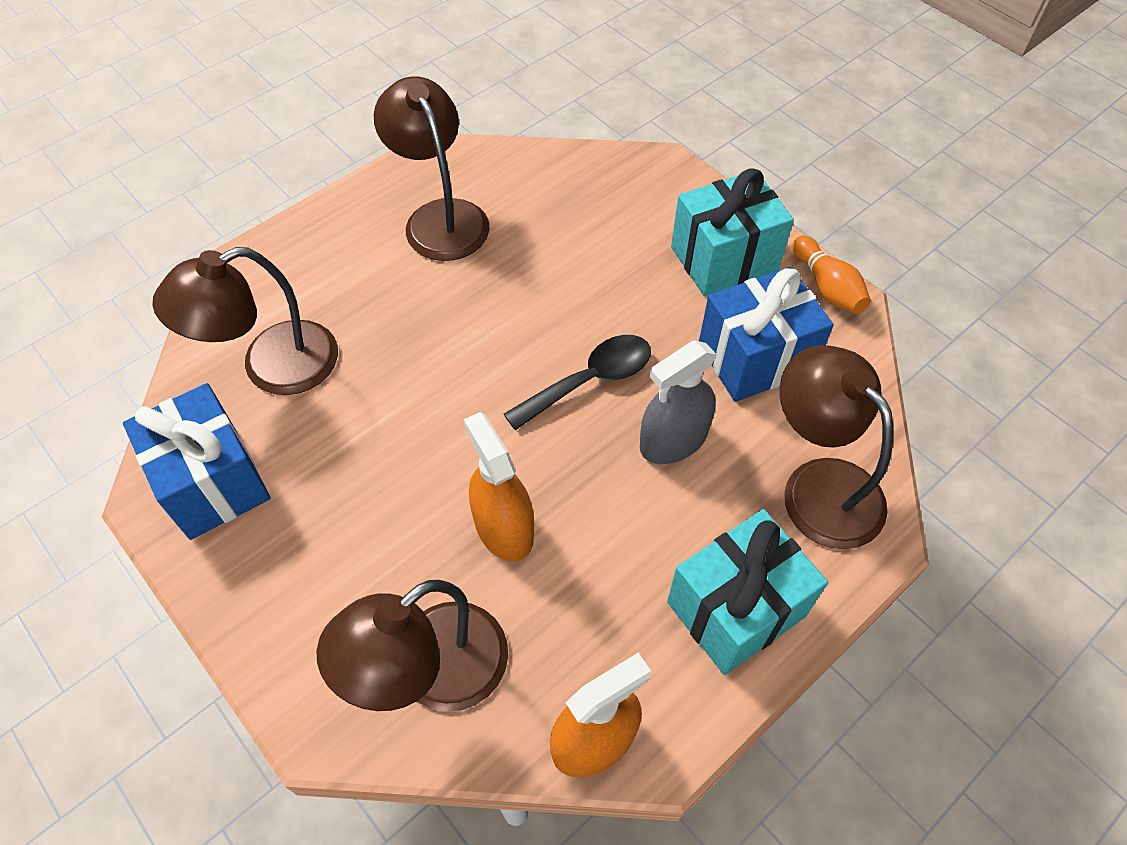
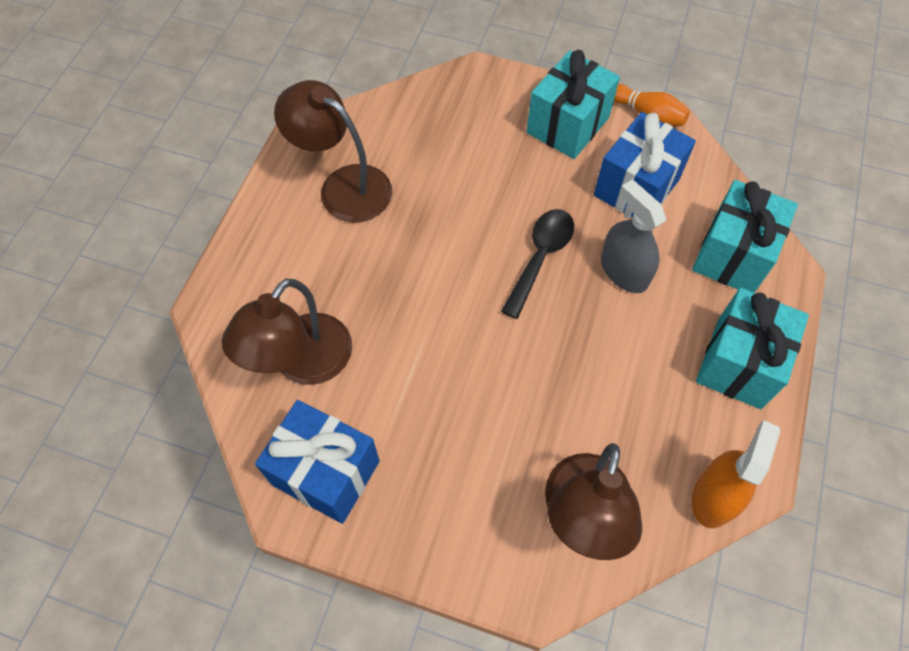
camera: 30 degrees left, 5 degrees up
orange spray bottle [463,412,534,561] -> none
grey spray bottle [640,341,717,464] -> grey spray bottle turned 120 degrees clockwise [601,180,666,293]
brown lamp [780,345,894,549] -> turquoise gift [692,180,798,293]

